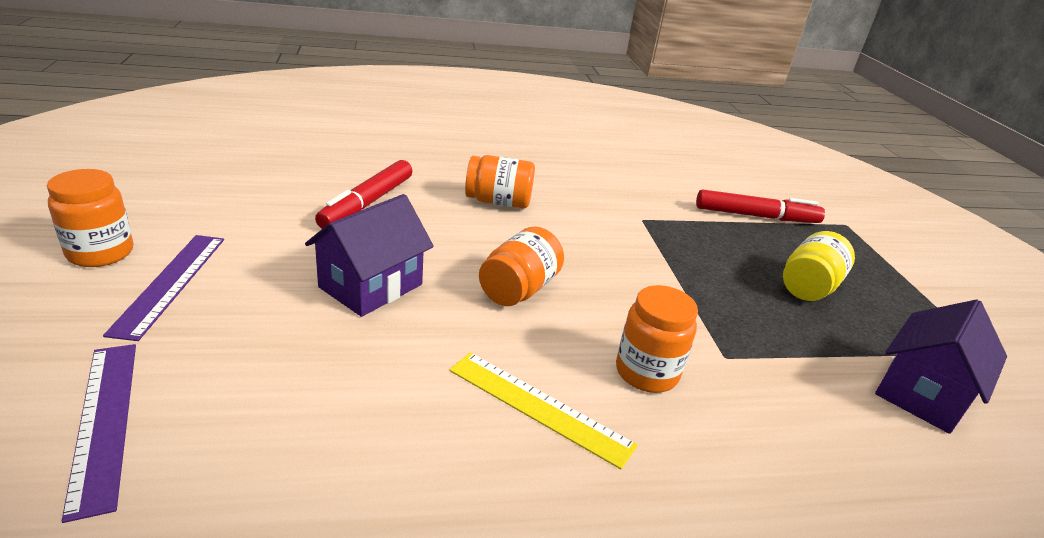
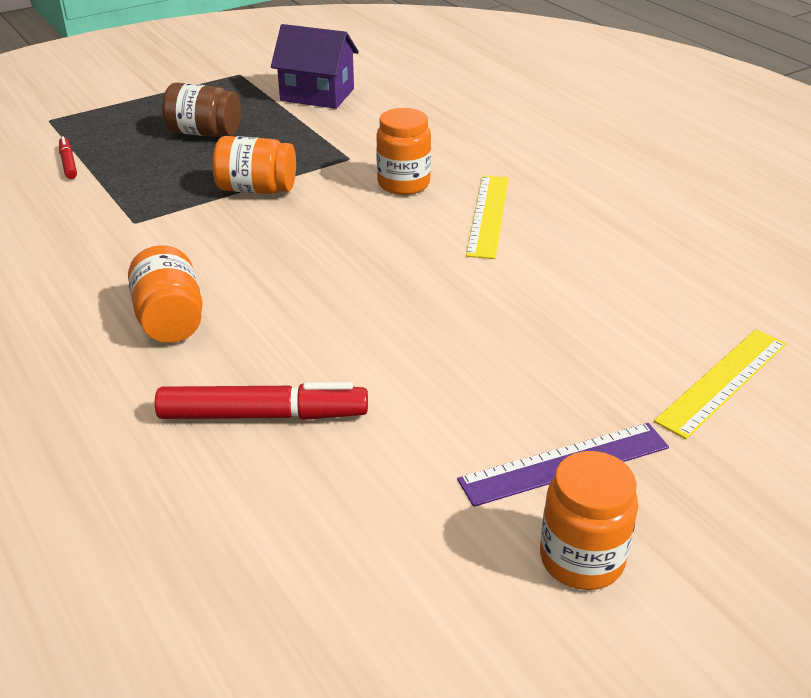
camera: 110 degrees left, 5 degrees up
purple ruler [62,344,136,523] -> yellow ruler [654,329,786,439]
purple house [305,194,434,317] -> none
orange jar [479,227,564,306] -> orange jar moved to [213,136,296,194]
red marker [696,189,825,223] -> red marker [59,136,77,179], size x0.52
yellow jar [783,231,855,301] -> brown jar [162,82,241,137]

